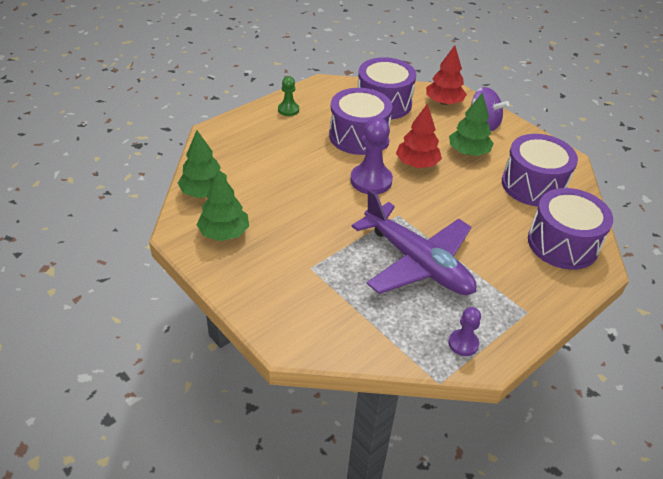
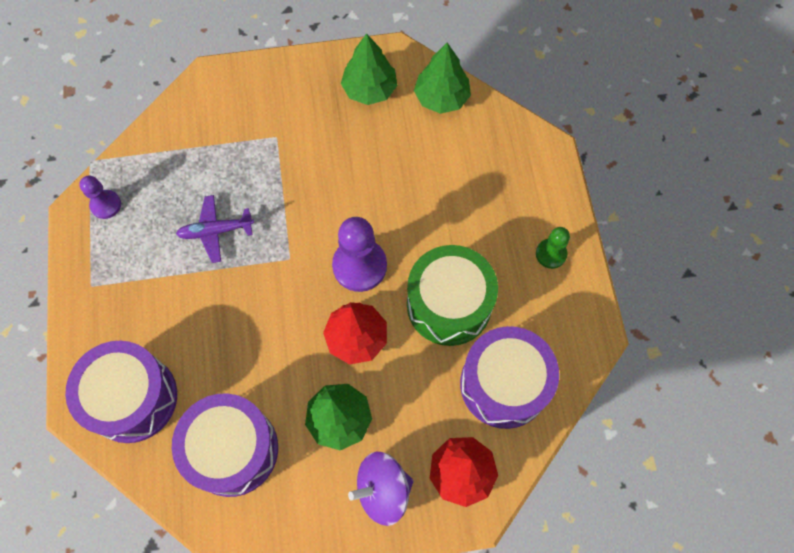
camera: 125 degrees right, 25 degrees up
purple drum [329,88,393,155] -> green drum [407,245,498,346]
purple plane [352,189,477,295] -> purple plane [176,195,254,263], size x0.47

